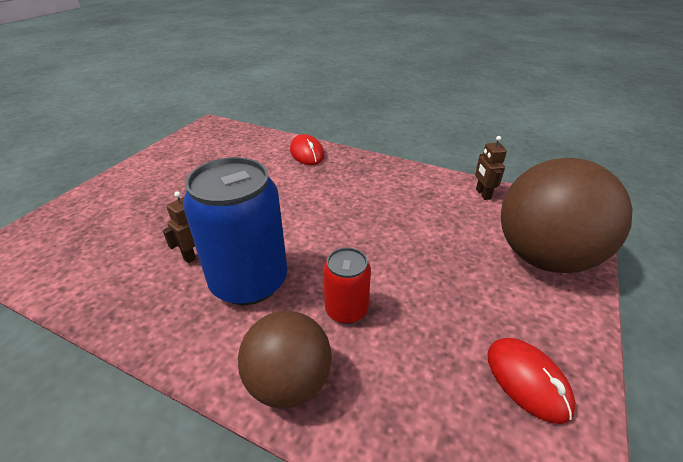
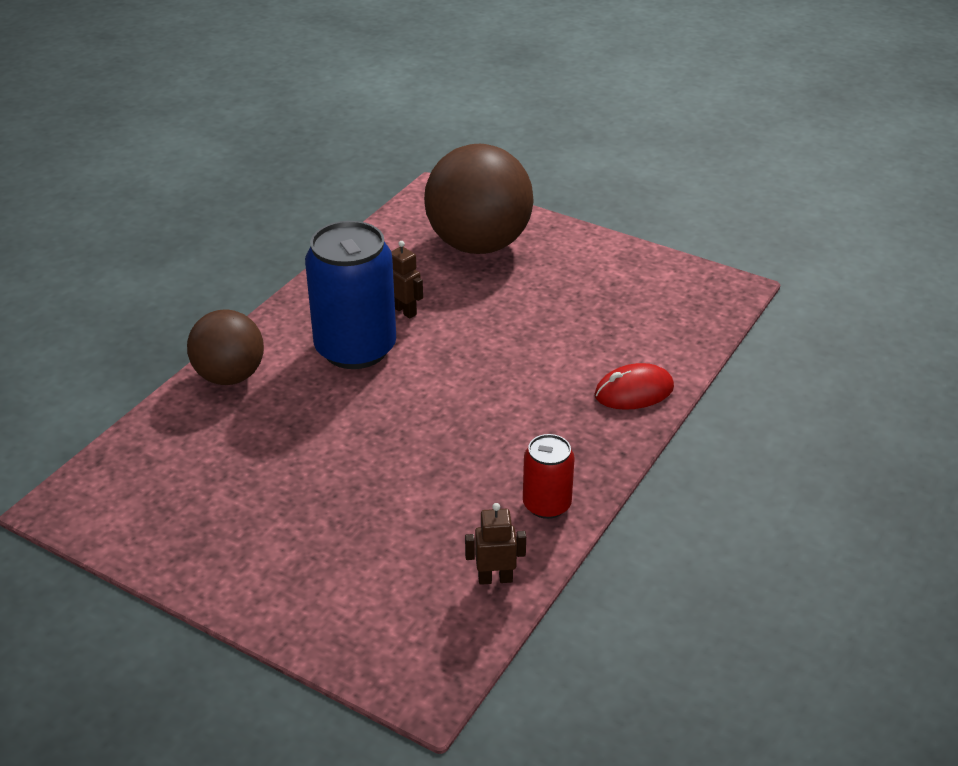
camera: 95 degrees right, 0 degrees up
red can [323,248,371,324] -> red can moved to [523,434,575,519]
red mouse [487,338,576,424] -> none
brown ball [501,158,633,273] -> brown ball moved to [424,144,534,254]

